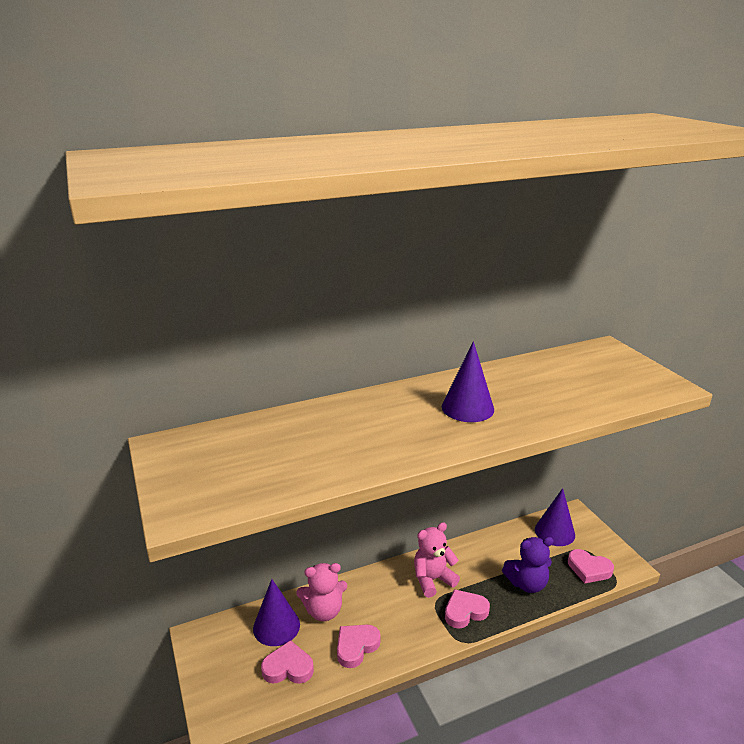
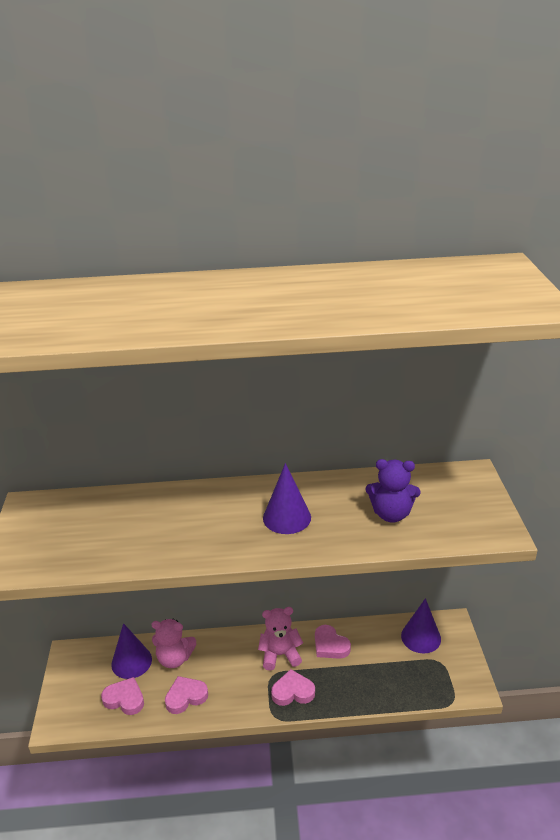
camera: 20 degrees right, 5 degrees up
purple teddy bear [502,537,554,593] -> purple teddy bear moved to [366,459,421,523]
pink heart [568,549,614,583] -> pink heart moved to [315,625,351,659]

